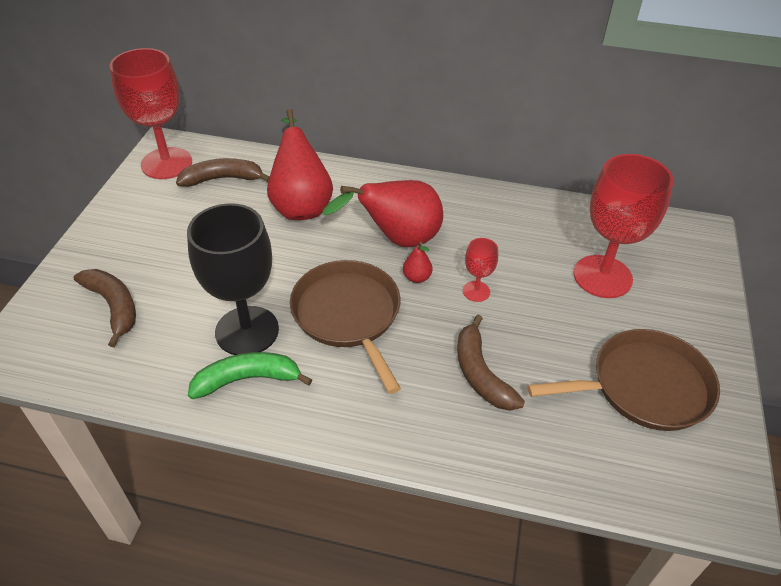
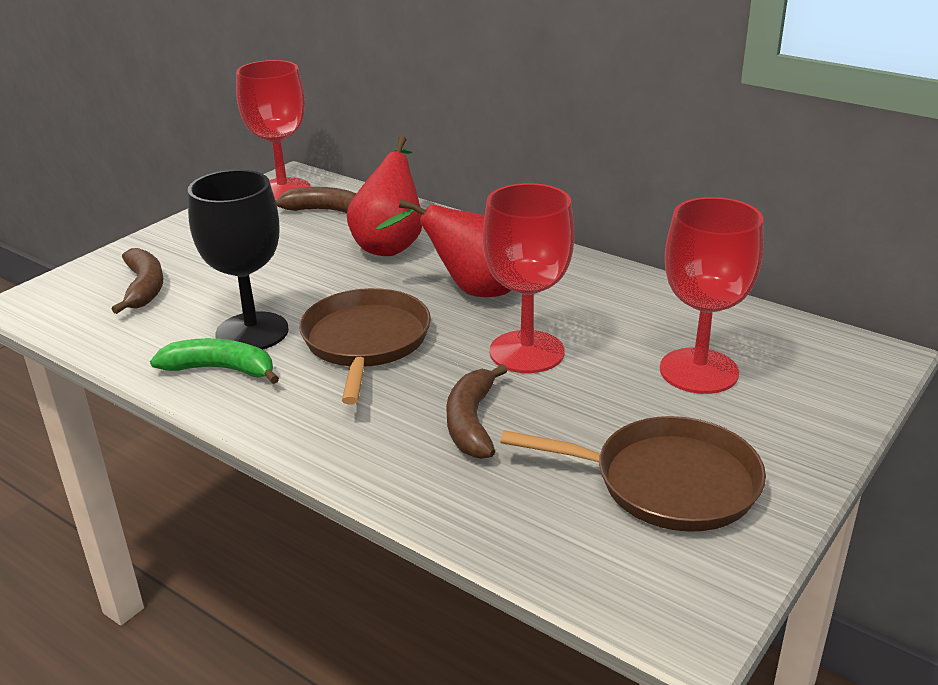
camera: 25 degrees right, 15 degrees down
red pear [403,242,432,283] -> none
red goblet [463,238,498,302] -> red goblet [483,183,574,373], size x2.17

